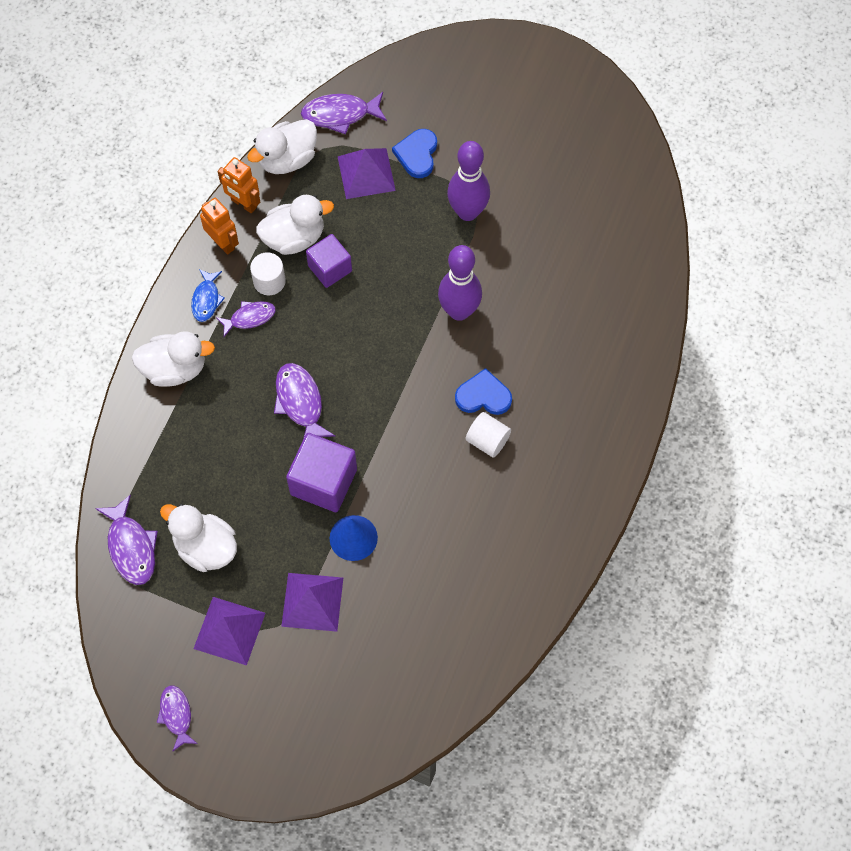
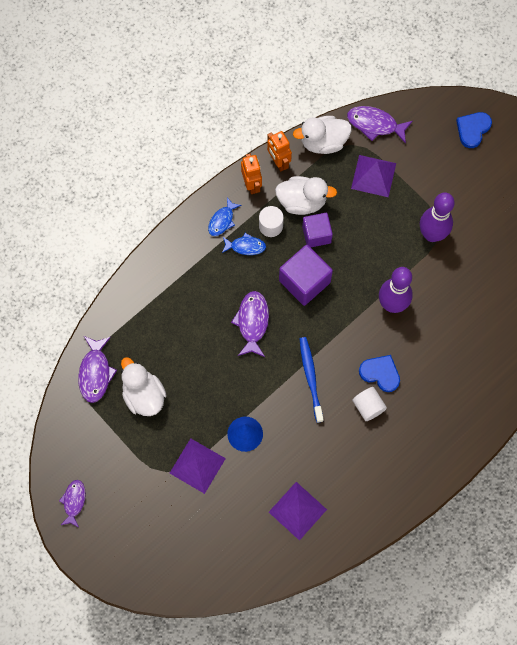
camera: 25 degrees right, 5 degrees up
white duck [131,331,215,387] -> none
purple pyramid [193,597,265,665] -> purple pyramid moved to [269,482,327,541]
purple fish [216,301,276,337] -> blue fish [222,233,266,255]
purple cube [286,433,357,512] -> purple cube moved to [279,245,333,306]
blue heart [392,129,437,178] -> blue heart moved to [456,112,492,148]
none -> blue toothbrush [299,337,324,423]

